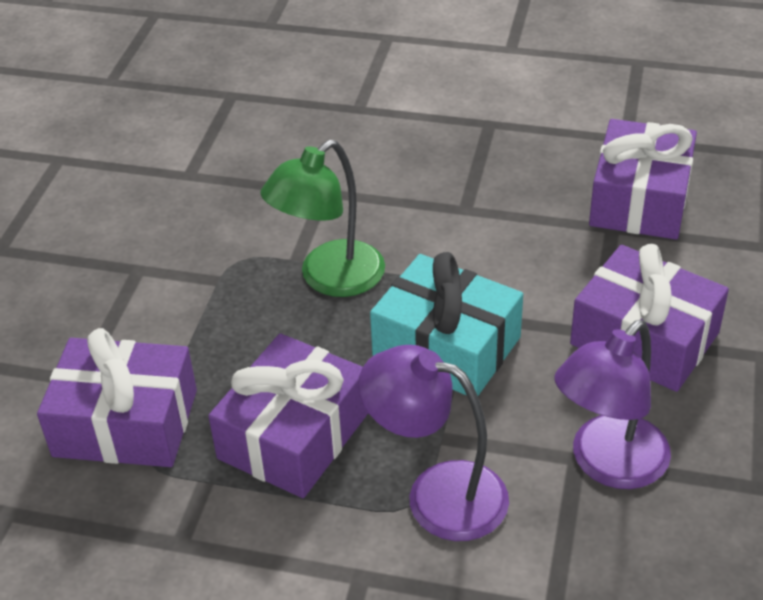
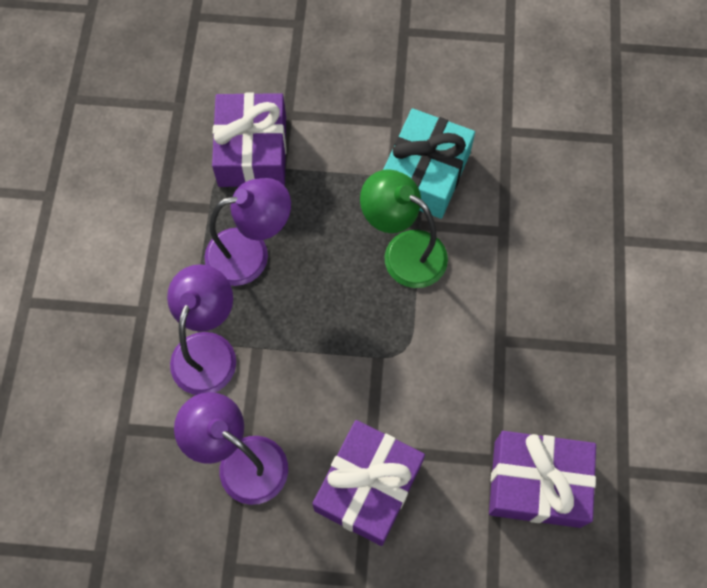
camera: 80 degrees right, 25 degrees up
purple gift [208,333,368,498] -> purple lamp [204,178,291,286]
turquoise gift [370,252,523,396] -> turquoise gift moved to [383,108,475,219]

